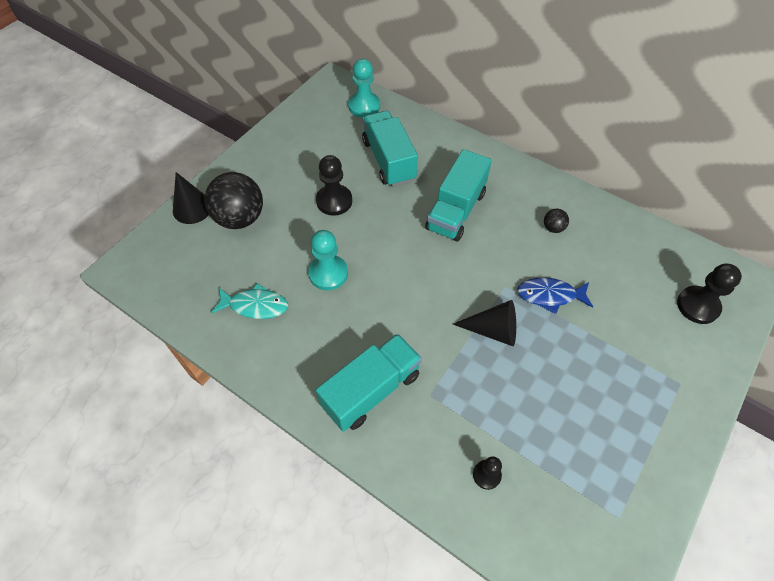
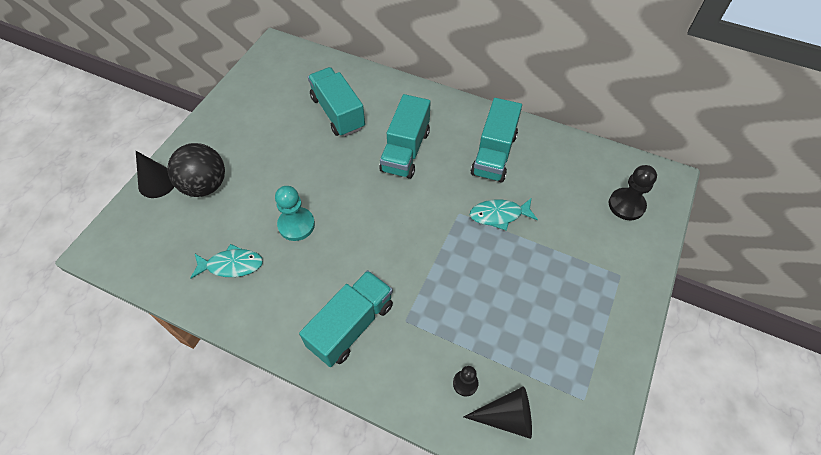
camera: 10 degrees left, 0 degrees up
black pawn [316,155,352,216] -> none
turquoise pawn [348,59,380,118] -> none
black cone [453,300,516,346] -> black cone moved to [464,386,532,439]
blue fish [517,277,593,314] -> turquoise fish [470,199,538,231]
black ball [544,209,569,233] -> turquoise truck [471,98,522,183]

